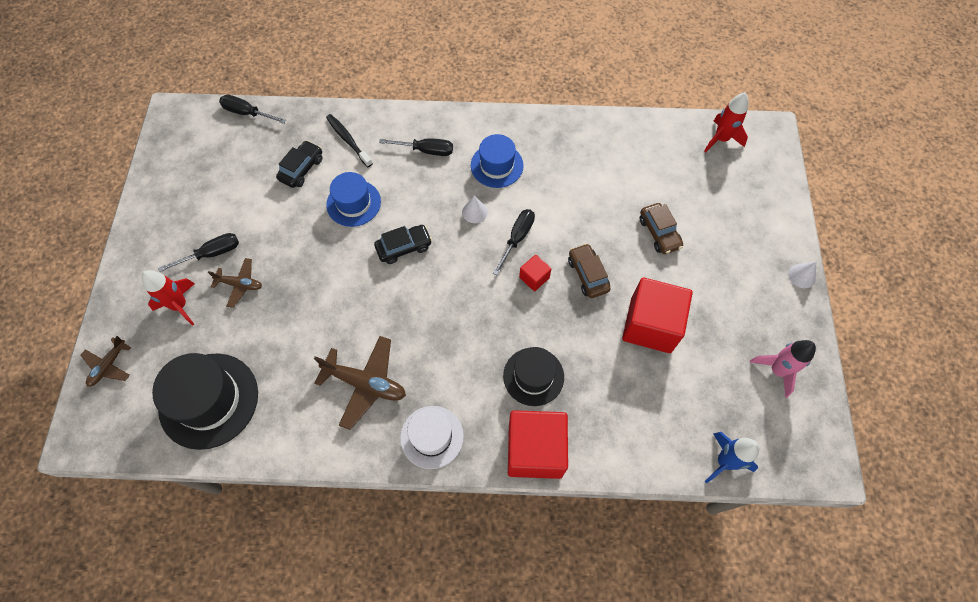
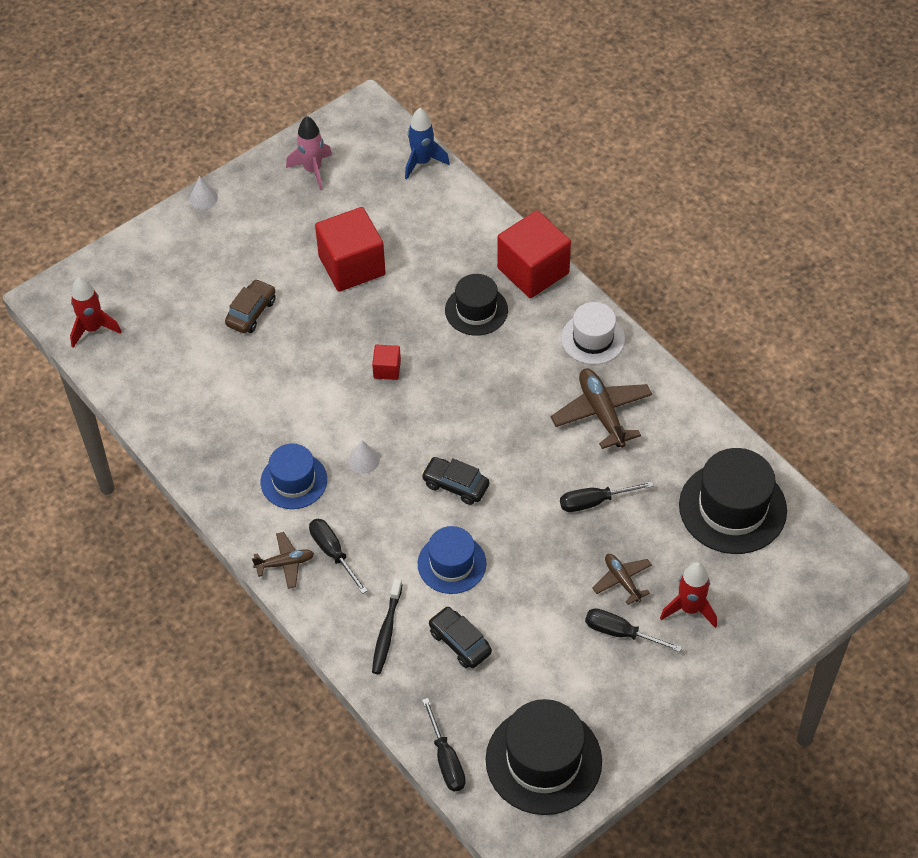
camera: 130 degrees left, 10 degrees down
brown plane [80,336,131,387] -> brown plane moved to [252,532,314,589]
black car [276,140,323,188] -> black car turned 60 degrees clockwise [428,606,492,668]
black screwdriver [493,209,535,275] -> black screwdriver moved to [560,481,654,512]
brown car [568,243,611,298] -> none
none -> black hat [486,699,602,815]

